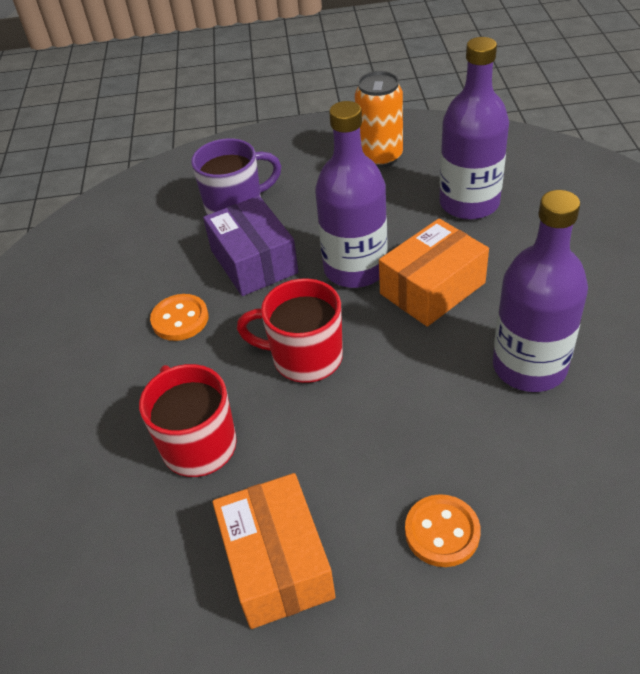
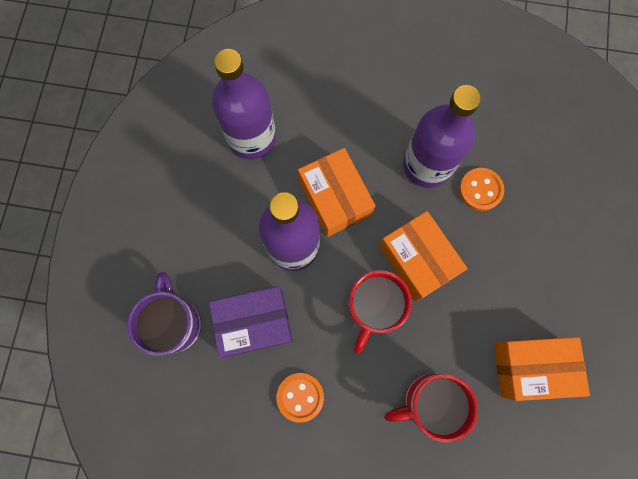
camera: 80 degrees left, 30 degrees up
orange can [355,71,403,168] -> none
orange button [405,494,481,567] -> orange button moved to [459,168,505,211]
none -> orange box [379,211,468,301]

